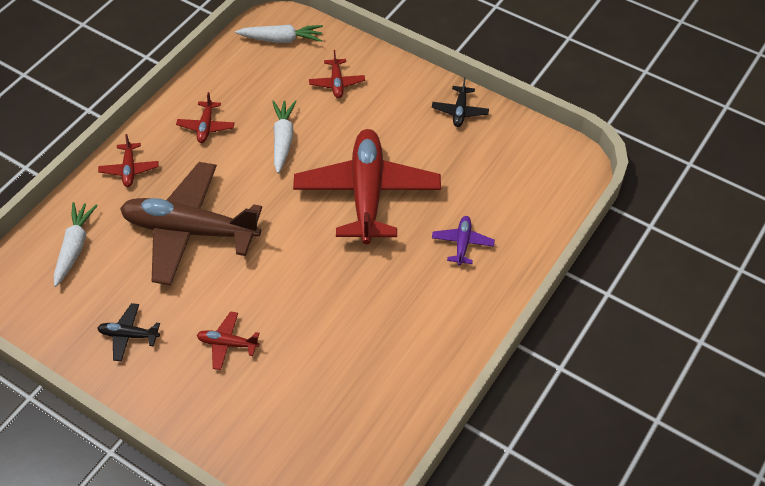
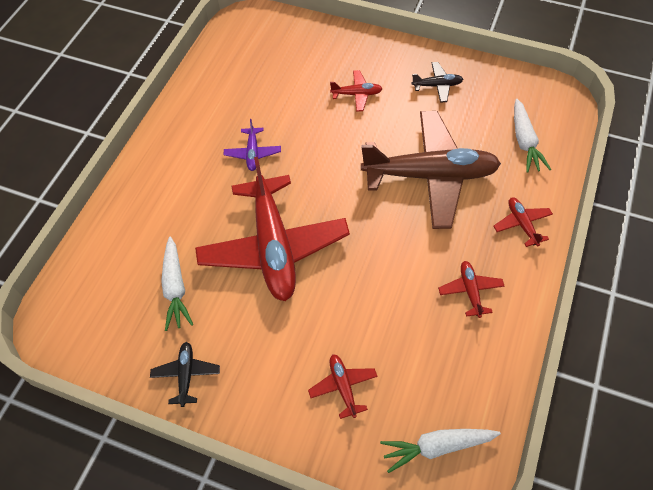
camera: 170 degrees right, 5 degrees up
white carrot [272,100,297,173] -> white carrot moved to [161,236,193,331]
purple plane [432,216,495,266] -> purple plane moved to [224,119,281,171]

